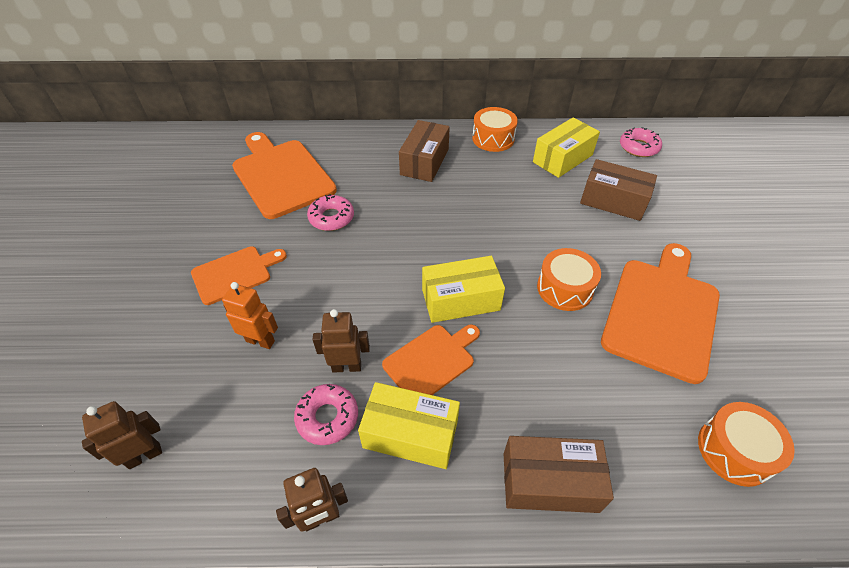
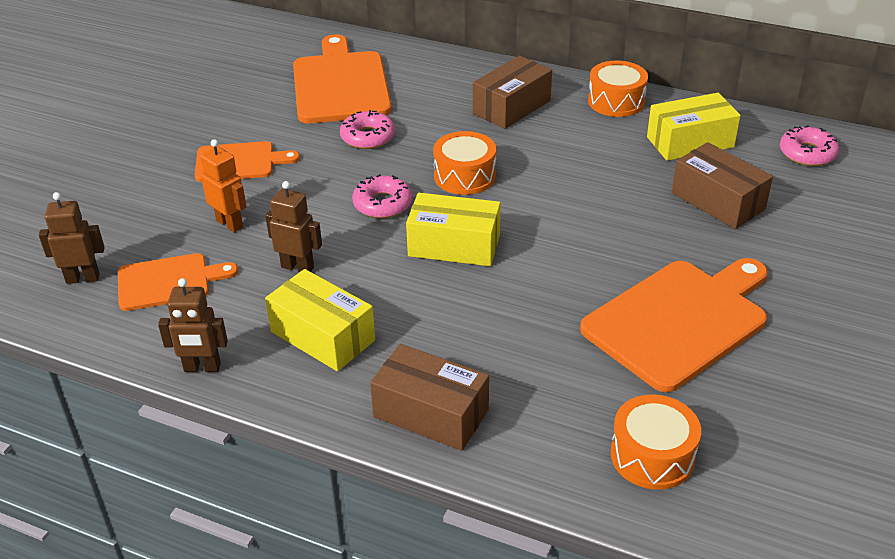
camera: 25 degrees right, 10 degrees down
pink donut [294,384,358,445] -> pink donut moved to [352,174,412,218]
orange cutting board [382,324,480,395] -> orange cutting board moved to [118,253,238,311]
orange drum [537,248,601,311] -> orange drum moved to [433,131,496,195]

